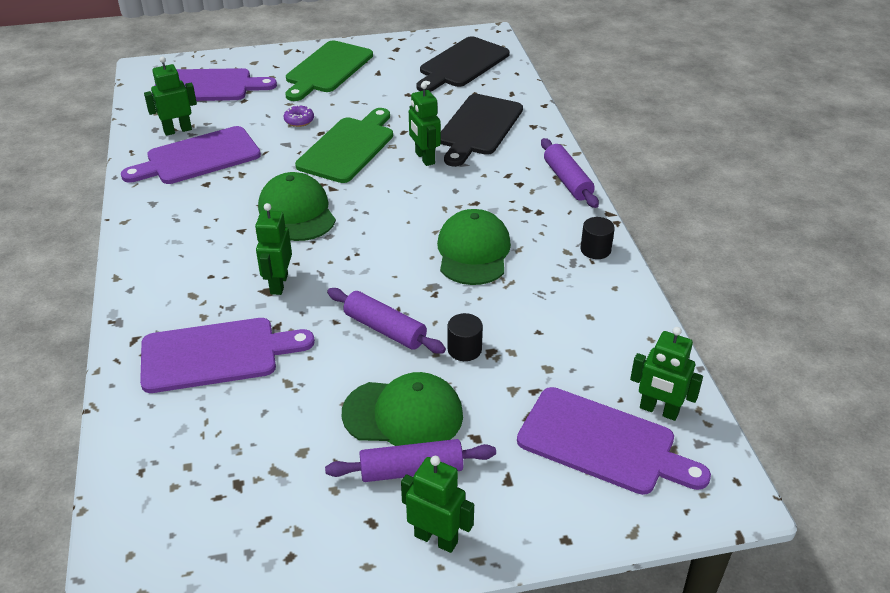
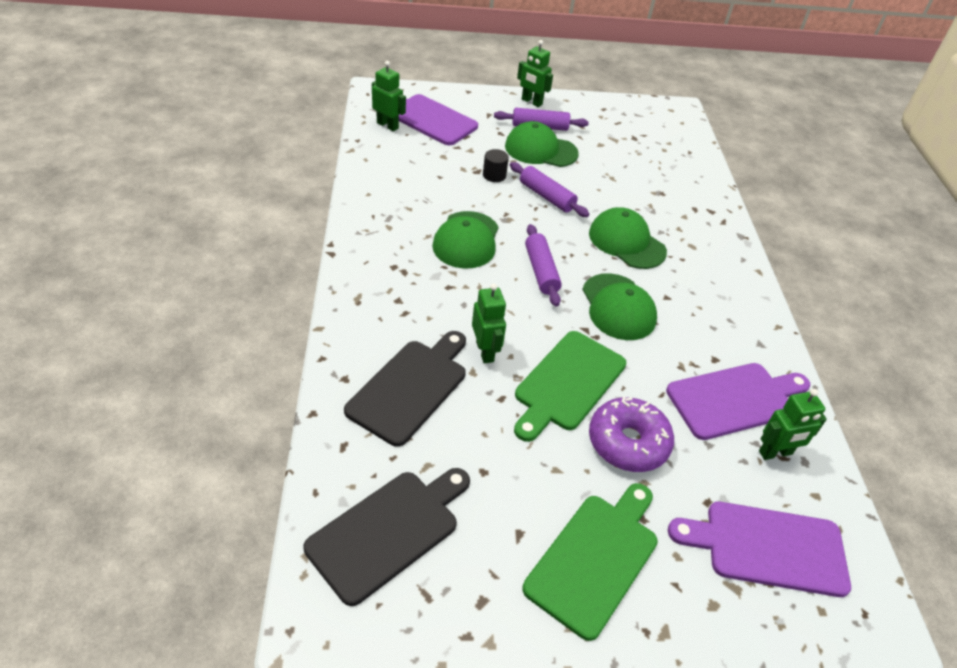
camera: 175 degrees left, 5 degrees up
purple cutting board [140,318,315,393] -> none
green robot [255,203,292,295] -> green cap [589,207,667,269]
purple donut [284,105,314,127] -> purple donut [589,396,674,472], size x2.19
purple rolling pin [541,138,599,208] -> purple rolling pin moved to [525,224,562,307]
black cylinder [580,217,615,259] -> none

